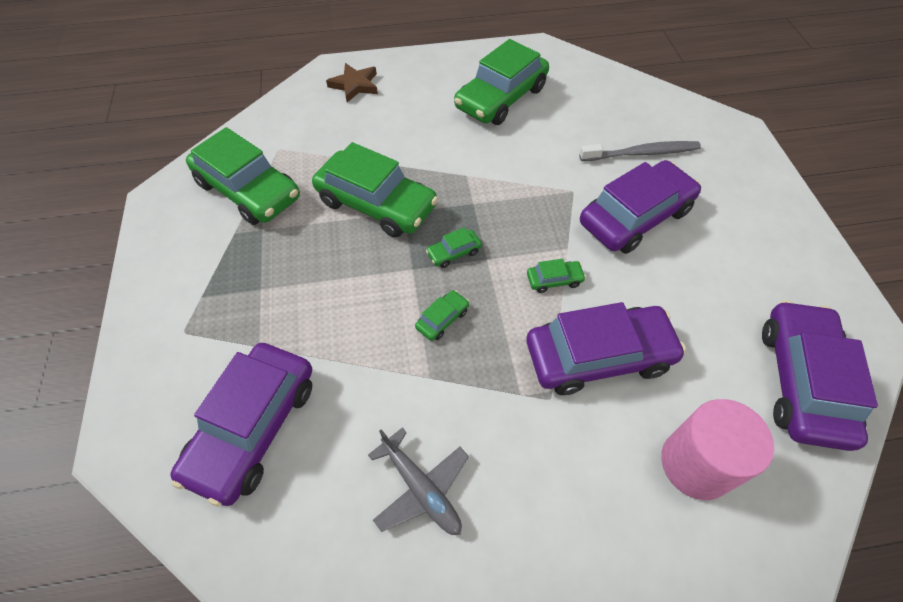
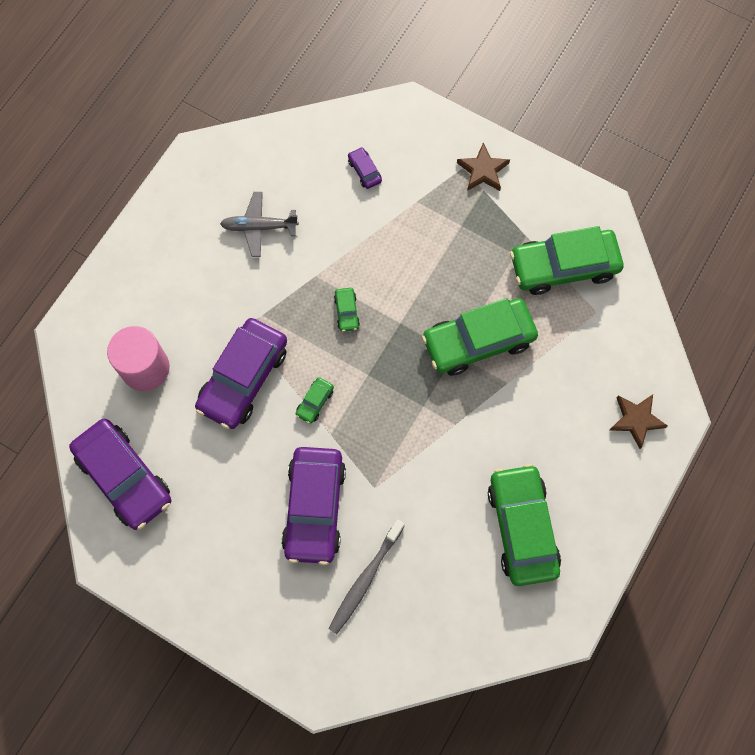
camera: 130 degrees right, 15 degrees up
purple car [170,343,312,507] -> purple car [348,147,382,189], size x0.42
green car [426,227,482,268] -> none
none -> brown star [457,142,510,191]

